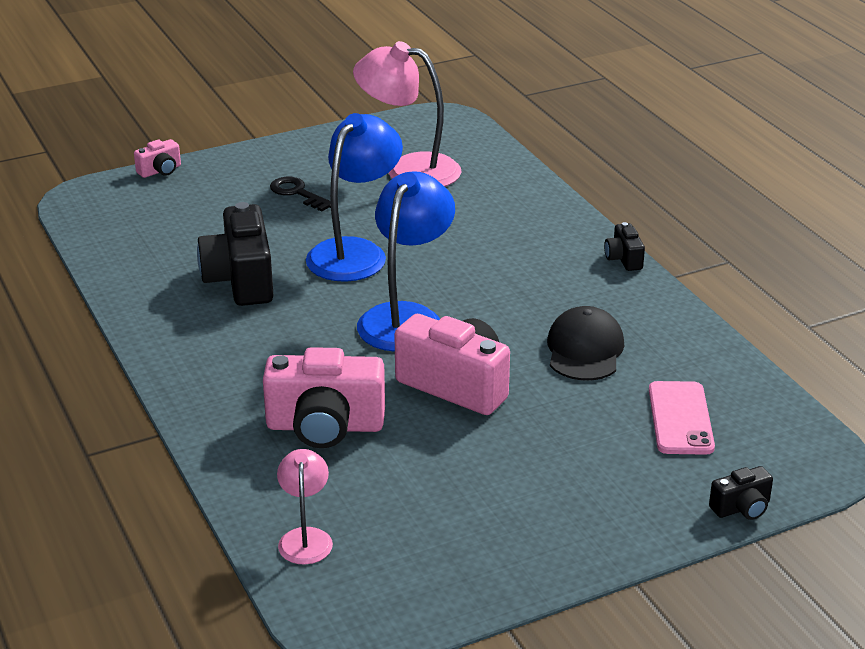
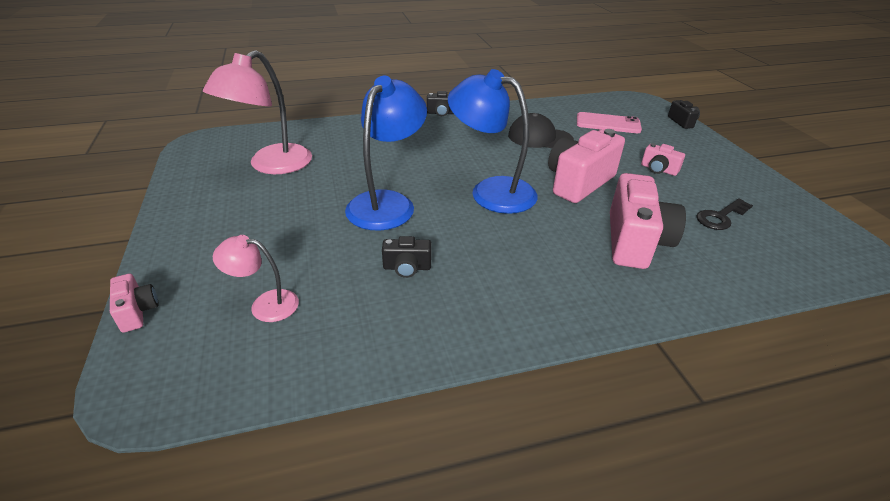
camera: 80 degrees left, 5 degrees up
black camera [197,202,273,306] -> black camera [382,236,431,278], size x0.48
black key [270,177,331,212] -> black key moved to [697,198,753,230]
pink lamp [277,449,333,564] -> pink lamp moved to [213,235,299,322]
blue lamp [306,113,403,282] -> blue lamp turned 75 degrees clockwise [345,76,427,230]
none -> pink camera [641,143,685,176]

